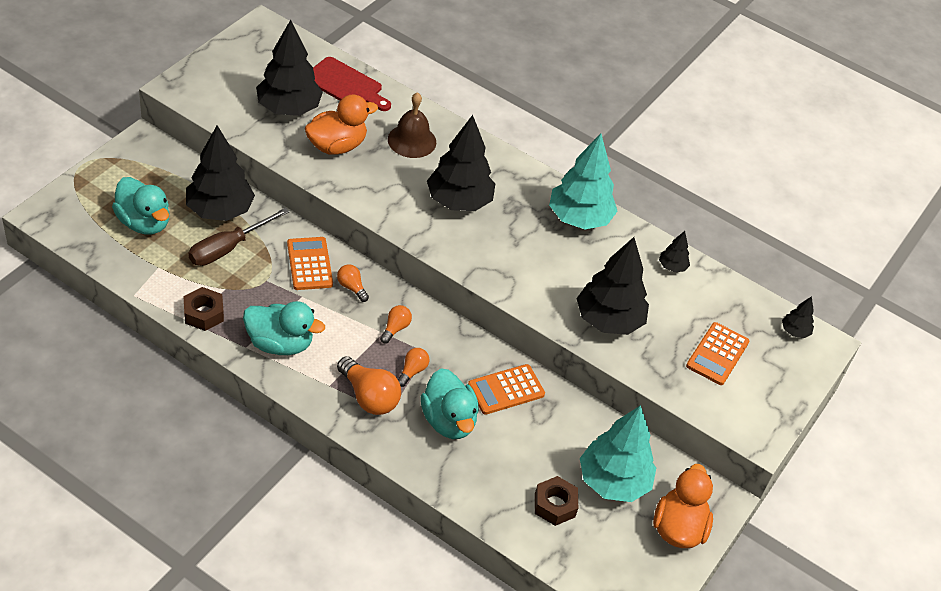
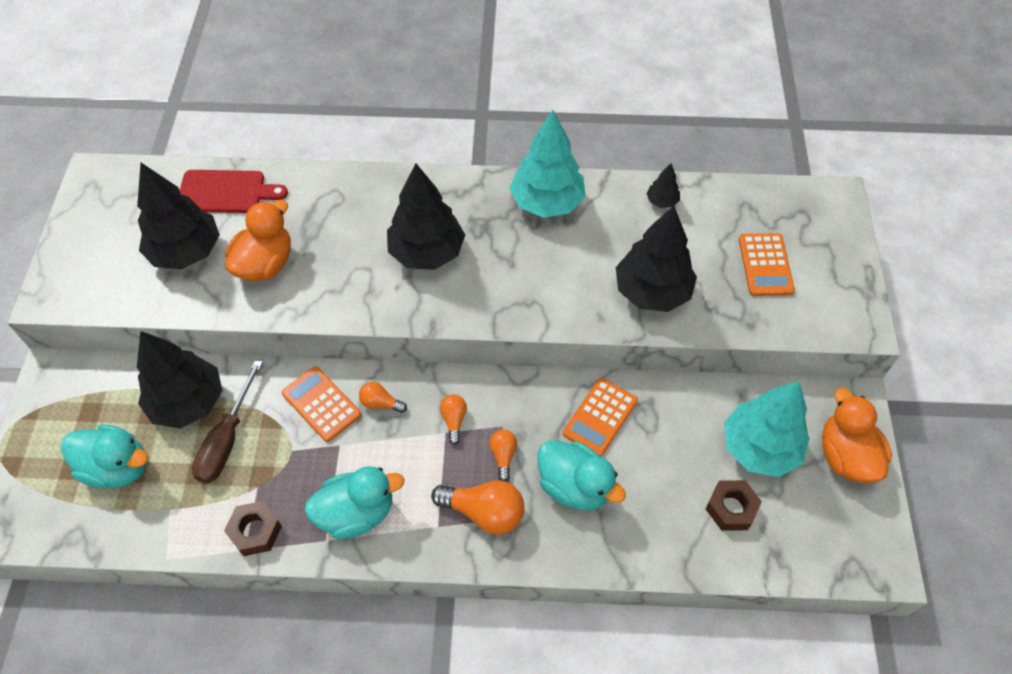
camera: 25 degrees left, 10 degrees up
brown bell [388,92,436,158] -> none
black tree [782,296,814,338] -> none

